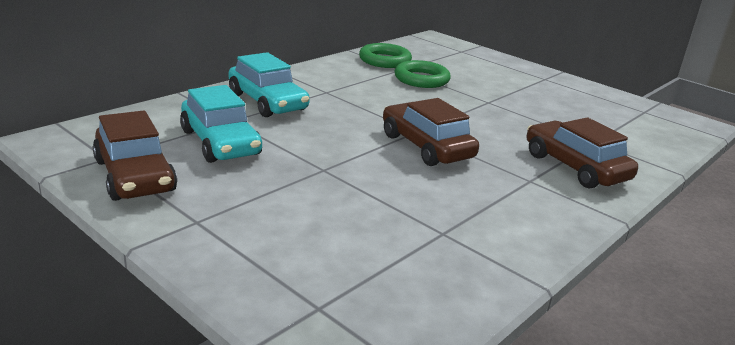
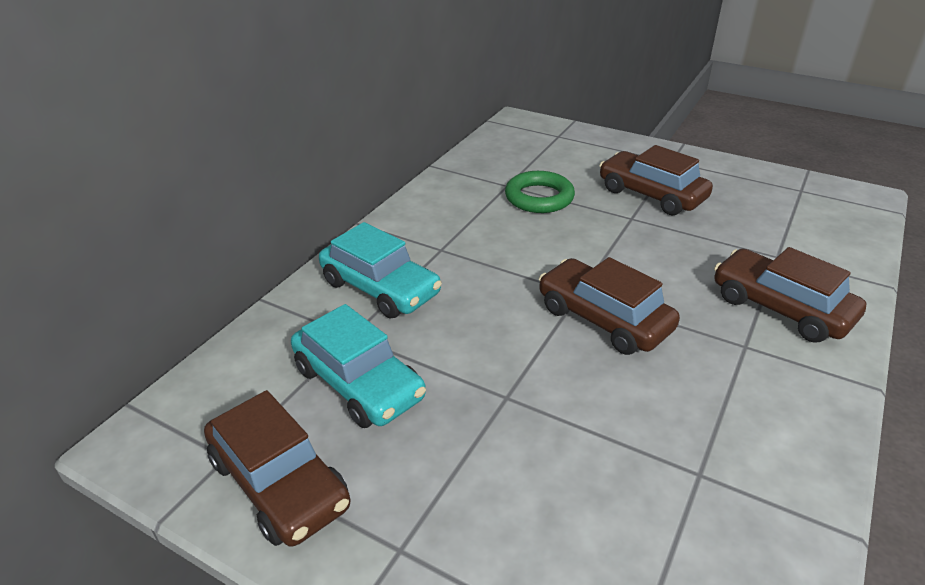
camera: 10 degrees left, 10 degrees up
green ring [359,43,412,68] -> none
none -> brown car [599,145,713,215]

